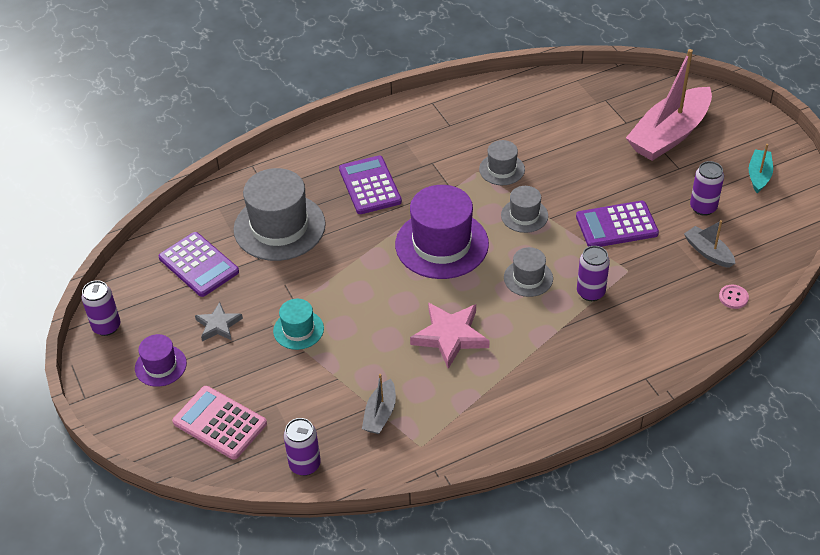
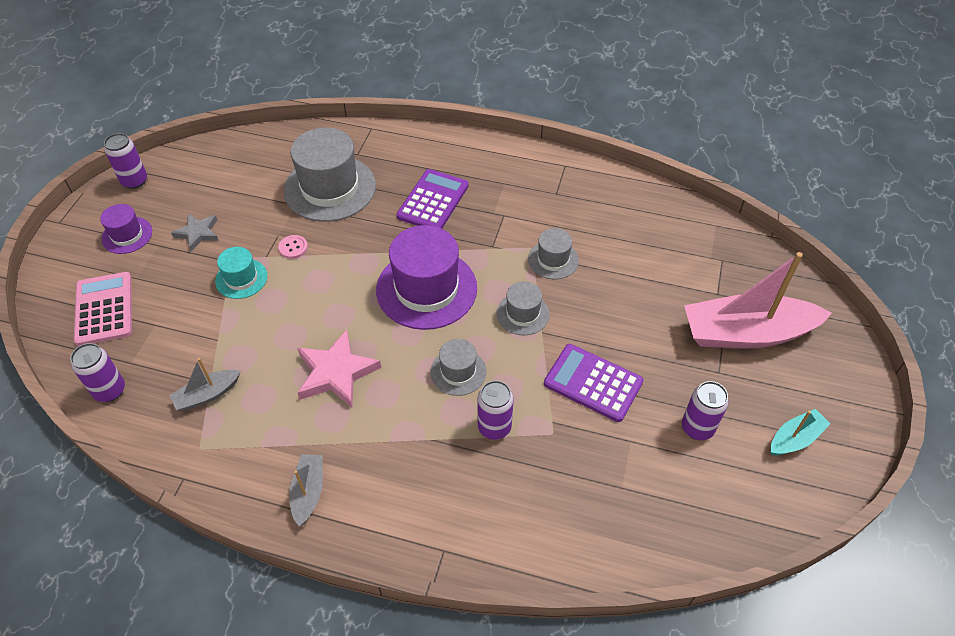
camera: 40 degrees right, 5 degrees up
purple calculator [159,232,239,297] -> none
grey boat [684,220,735,268] -> grey boat moved to [289,454,323,526]
pink button [719,285,749,309] -> pink button moved to [278,235,308,259]

